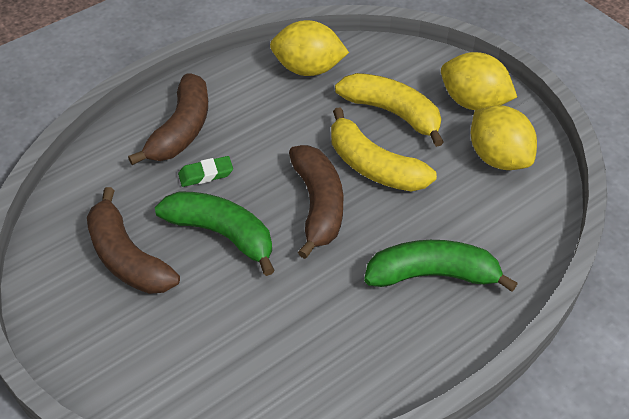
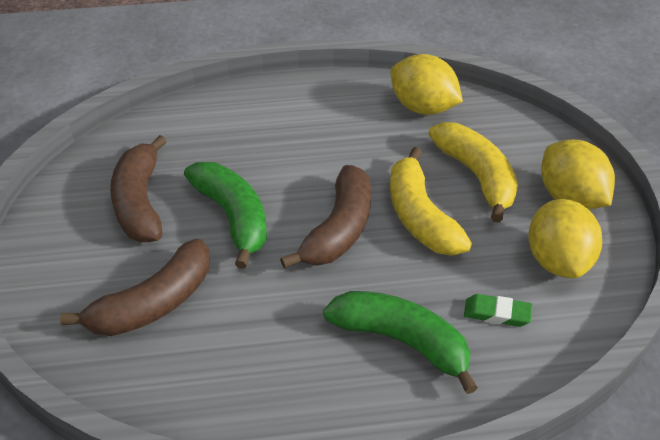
camera: 30 degrees right, 5 degrees down
brown banana [128,74,208,165] -> brown banana moved to [60,239,210,336]
green eraser [178,156,233,187] -> green eraser moved to [464,294,532,327]

